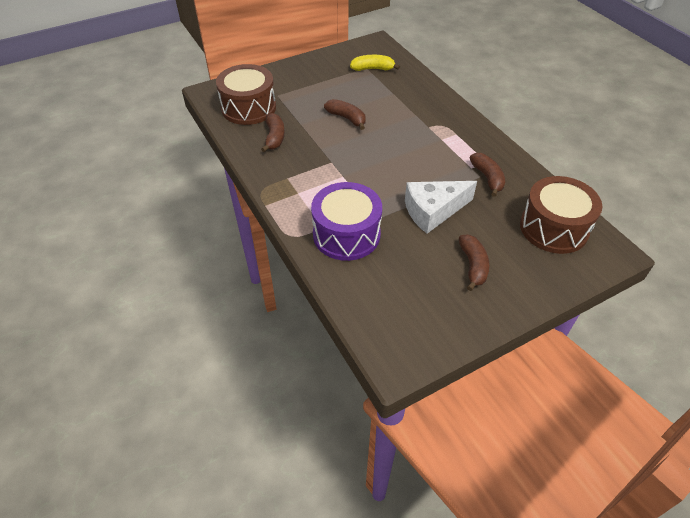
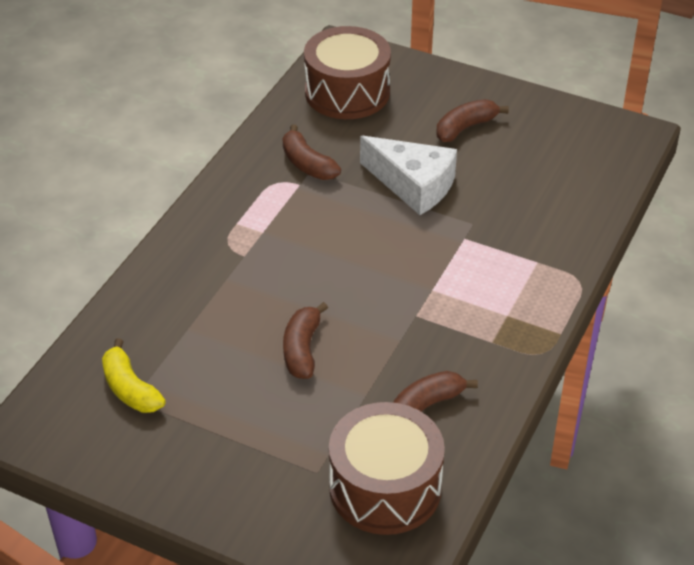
camera: 125 degrees left, 5 degrees down
purple drum [311,182,382,261] -> none
brown banana [470,153,505,197] -> brown banana turned 75 degrees counterclockwise [283,124,341,180]

